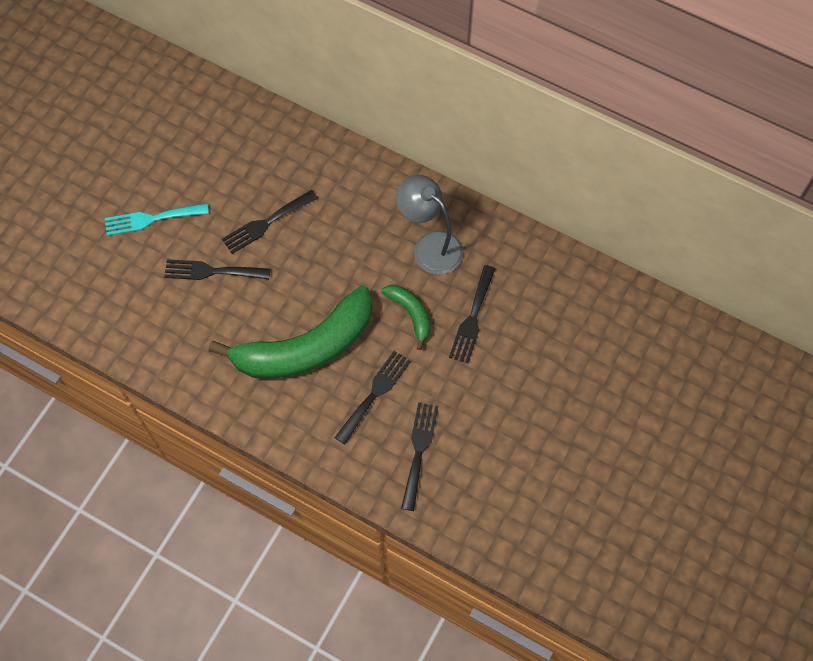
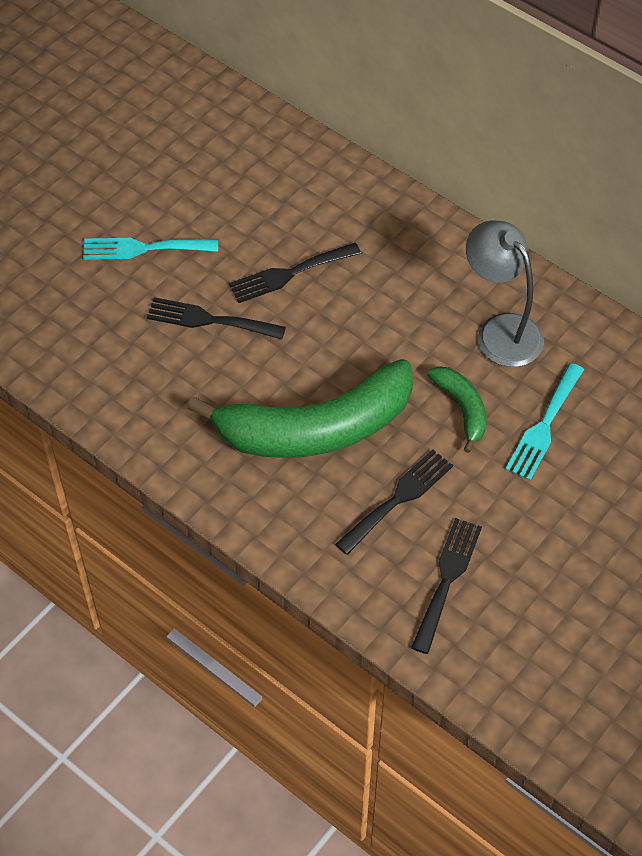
camera: 10 degrees right, 10 degrees down
black fork [449,265,496,363] -> turquoise fork [505,363,584,480]

